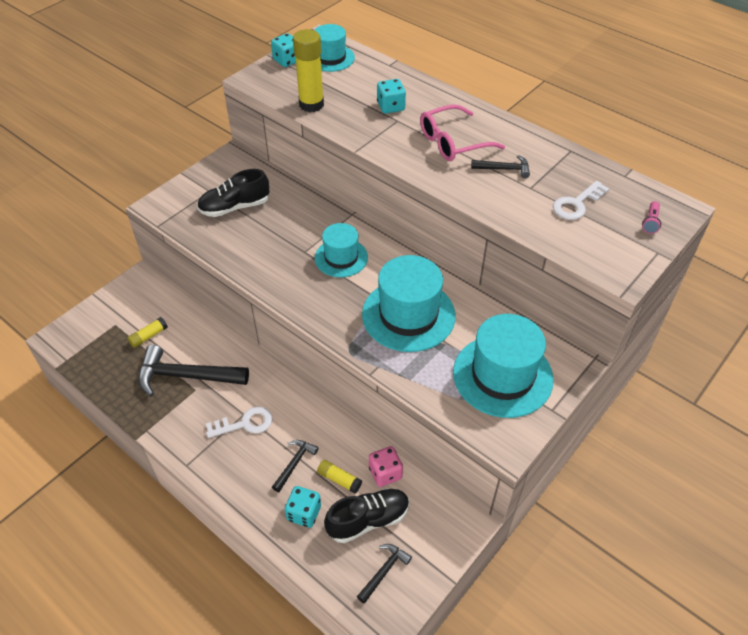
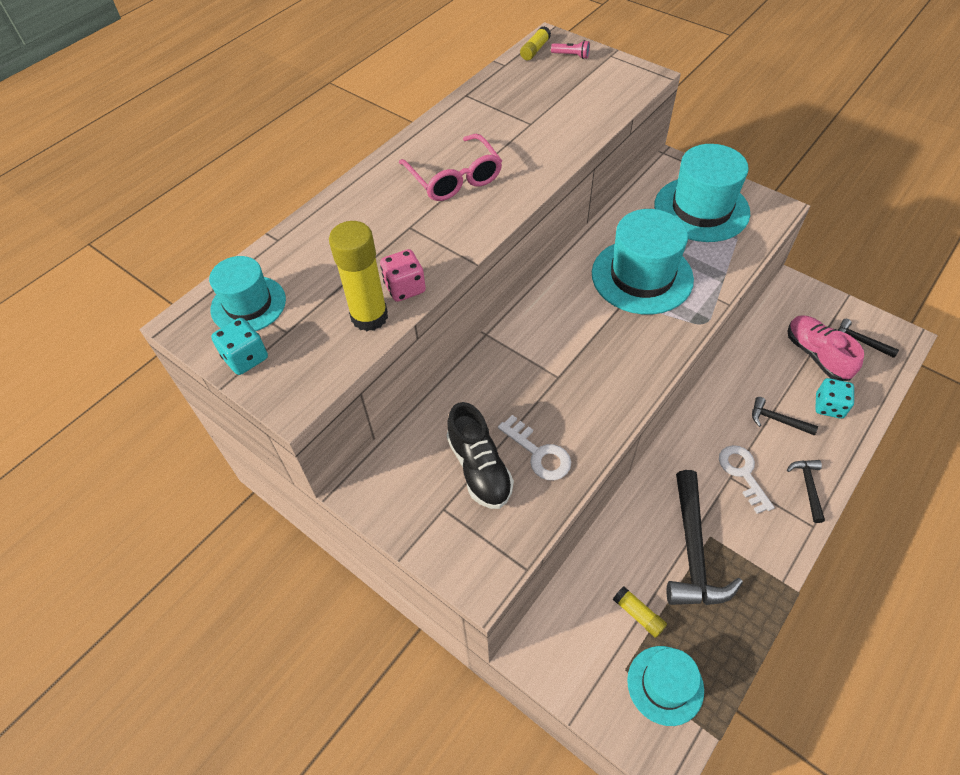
camera: 90 degrees left, 5 degrees up
turquoise hat [315,223,368,277] -> turquoise hat moved to [627,646,704,726]
yellow glue stick [317,460,362,493] -> yellow glue stick moved to [520,26,551,60]
black shoe [324,488,409,543] -> pink shoe [787,316,864,381]
pink dice [369,446,403,487] -> pink dice moved to [380,249,426,302]
turquoise dice [377,79,406,114] -> none
black hammer [471,155,530,178] -> black hammer moved to [787,460,825,523]
white key [553,181,610,220] -> white key moved to [498,415,571,480]

